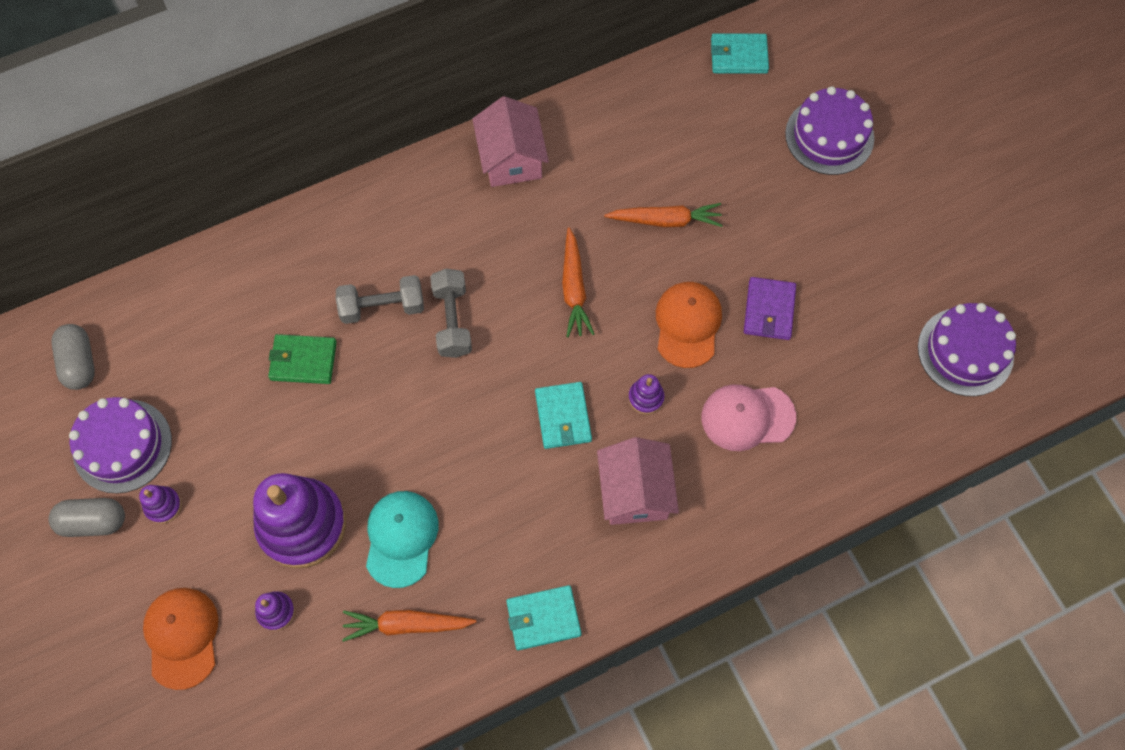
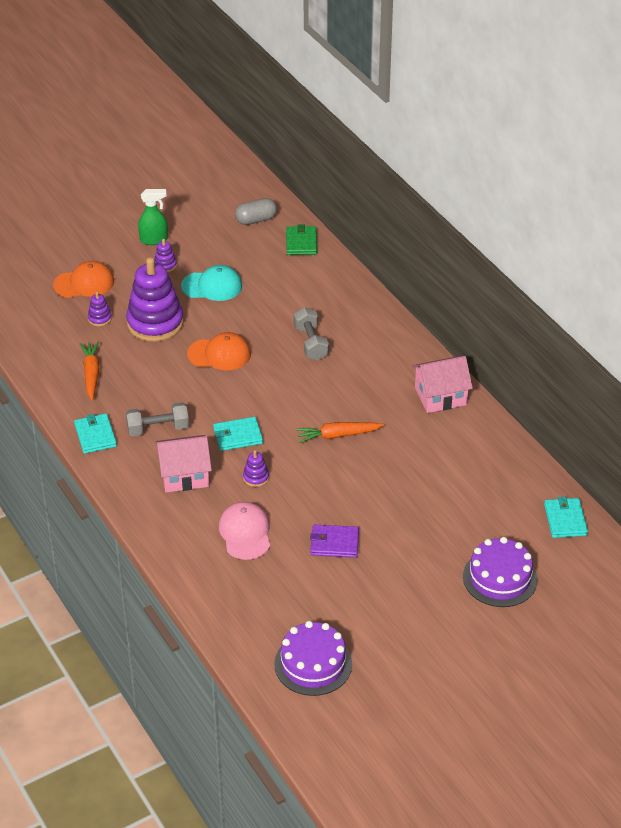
camera: 85 degrees right, 25 degrees down
grey capsule [48,498,125,537] -> green spray bottle [138,189,168,245]
purple cake [69,397,172,493] -> none
green wallet [268,334,337,384] -> green wallet moved to [286,225,317,255]
turquoise cap [366,491,439,588] -> turquoise cap moved to [181,265,242,301]
grey dumbbell [430,269,472,358] -> grey dumbbell moved to [126,402,189,436]
orange carrot [604,203,723,227] -> none
orange cap [656,282,722,368] -> orange cap moved to [187,332,251,370]

